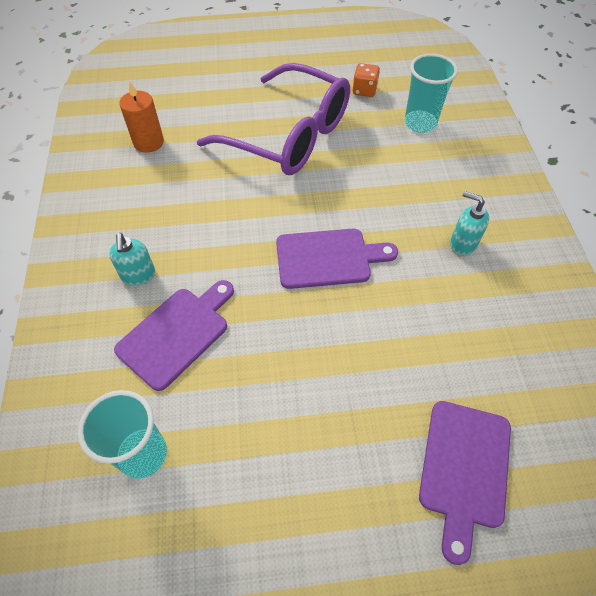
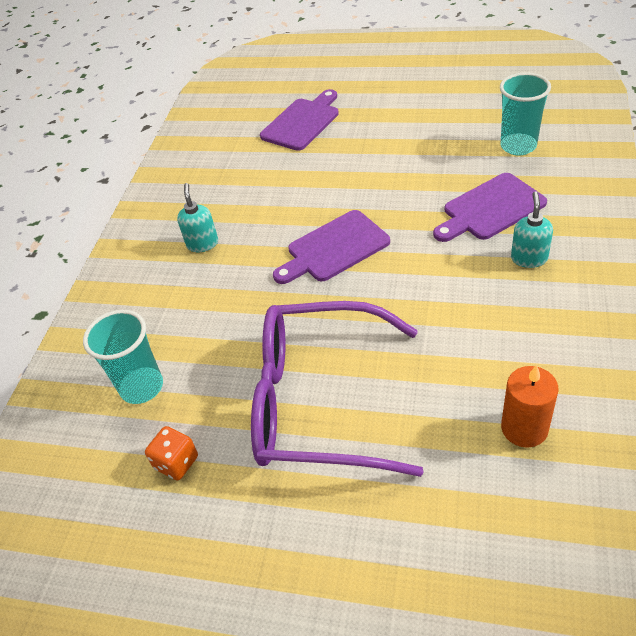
camera: 155 degrees left, 10 degrees down
purple glasses [197,63,350,175] -> purple glasses turned 45 degrees counterclockwise [251,301,423,477]
purple cutting board [276,229,398,289] -> purple cutting board turned 45 degrees counterclockwise [273,210,390,284]
turquoise soap dispenser [450,191,489,256] -> turquoise soap dispenser turned 150 degrees counterclockwise [177,183,218,252]

